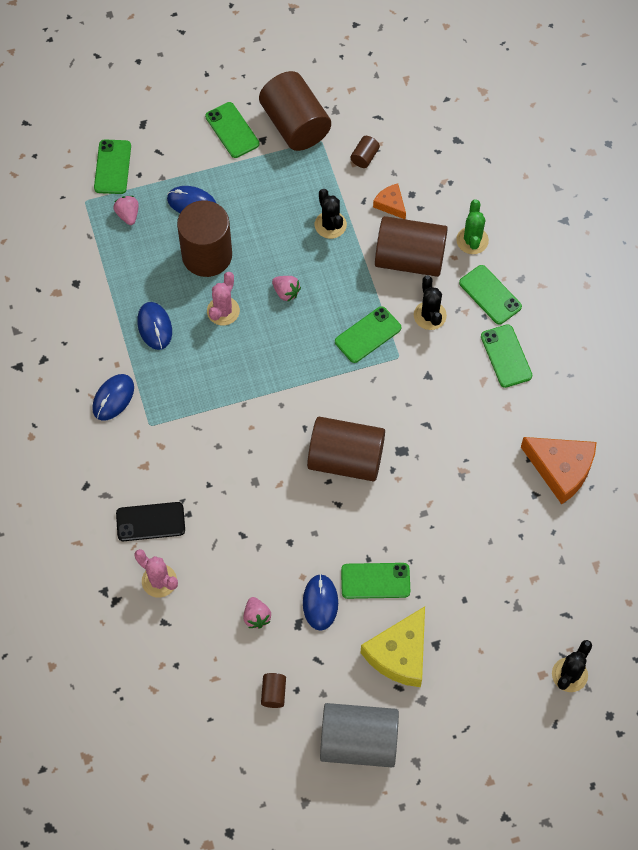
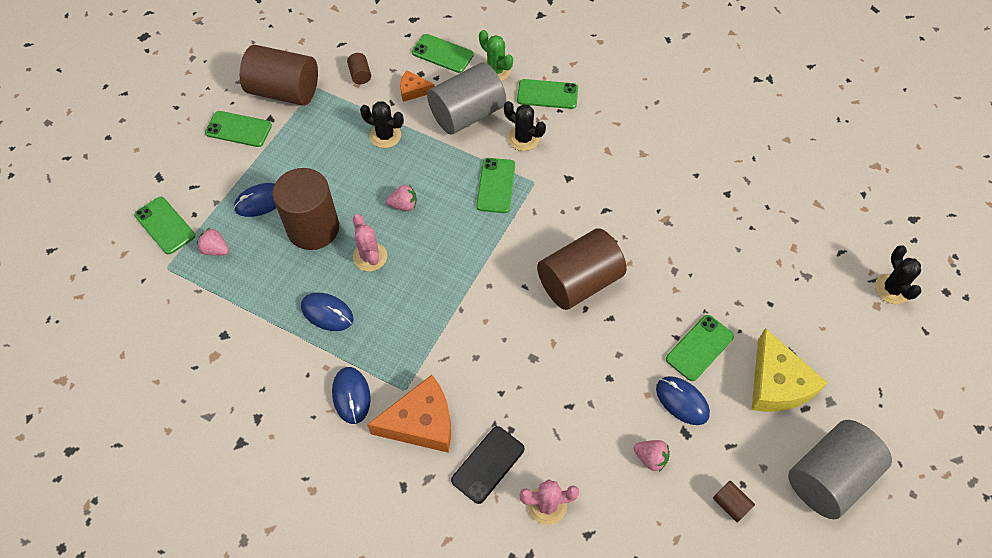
camera: 45 degrees left, 5 degrees down
brown cylinder [375,216,448,277] -> grey cylinder [427,62,506,135]
green phone [481,324,533,388] -> green phone moved to [412,34,474,73]
orange cheese [521,437,596,504] -> orange cheese moved to [367,375,451,453]

